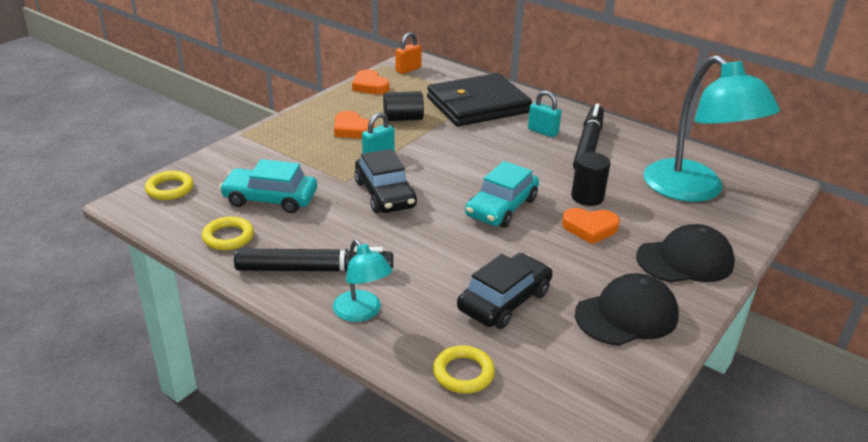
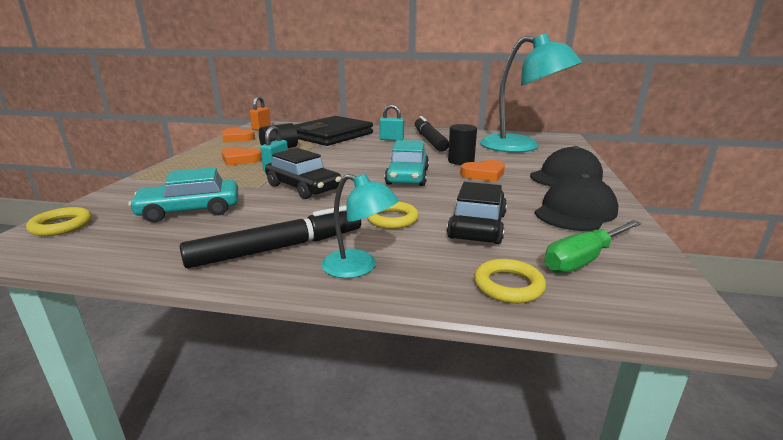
camera: 25 degrees left, 10 degrees down
yellow ring [202,216,254,250] -> yellow ring moved to [367,201,419,229]
none -> green screwdriver [545,220,642,273]

